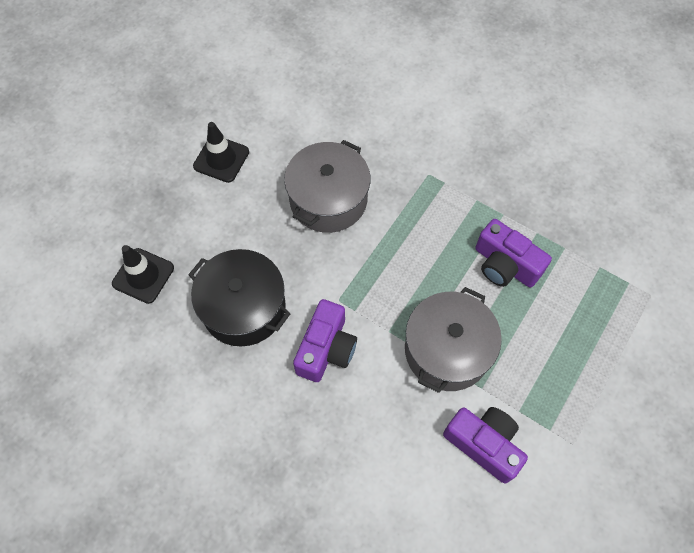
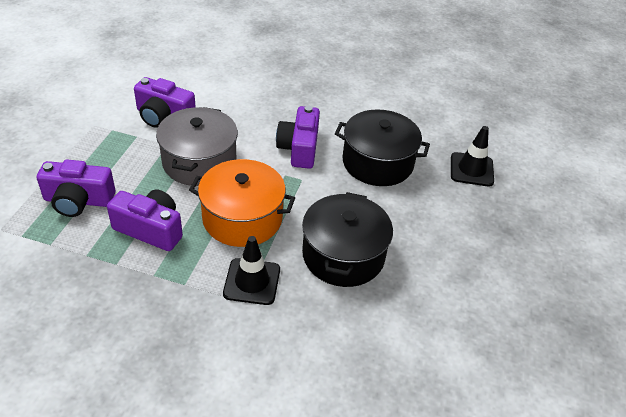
camera: 160 degrees right, 20 degrees down
black traffic cone [193,122,249,183] -> black traffic cone moved to [223,236,280,305]
grey pot [284,140,370,233] -> black pot [302,192,393,287]
none -> purple camera [37,159,115,217]
none -> orange pot [189,159,295,247]

